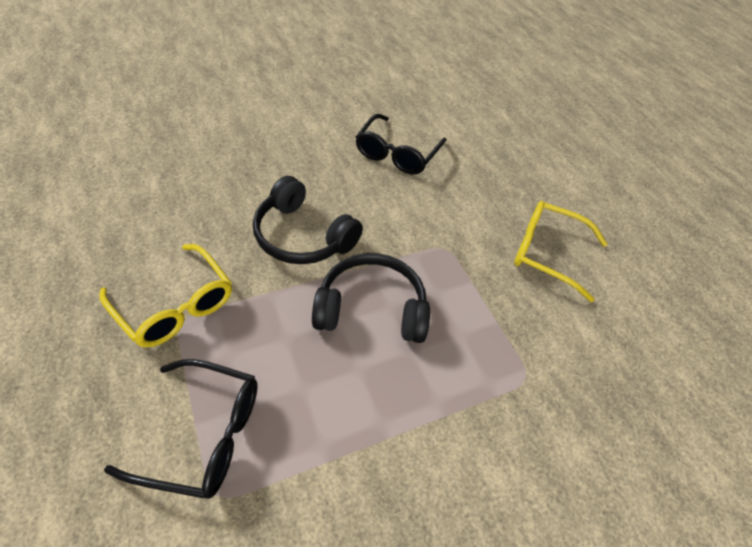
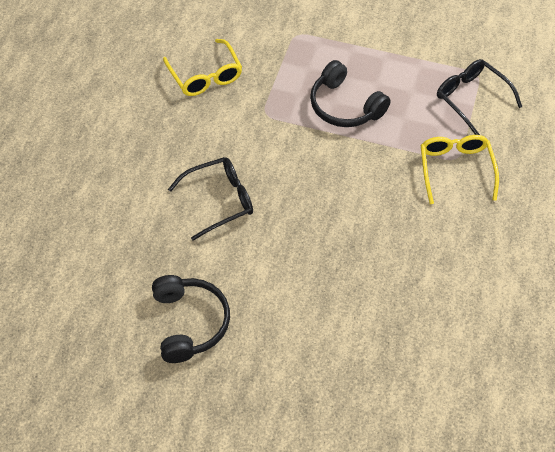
camera: 135 degrees left, 5 degrees up
black headphones [253,176,363,264] -> black headphones moved to [152,275,230,363]

